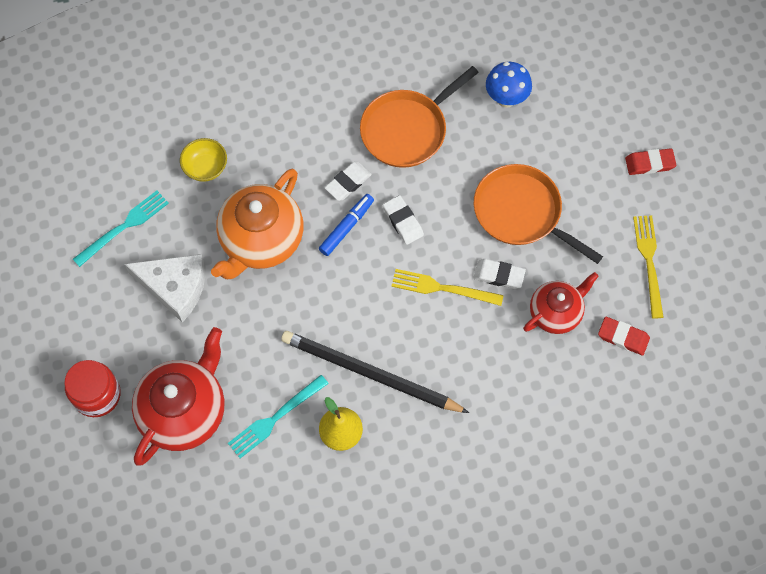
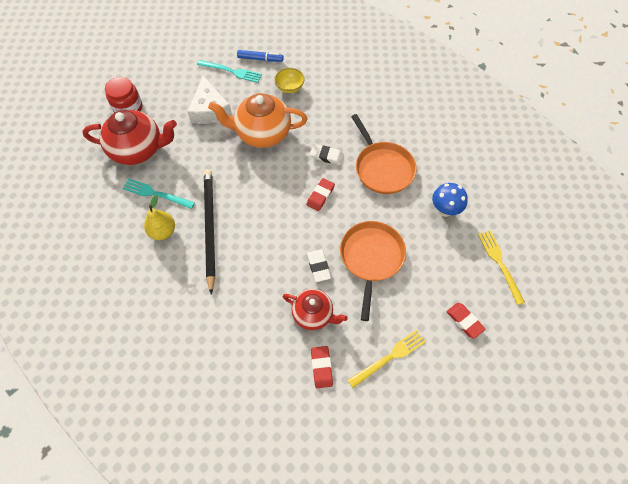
camera: 60 degrees right, 5 degrees down
blue marker [319,194,374,256] -> blue marker moved to [237,50,283,62]
orange pan [360,66,479,168] -> orange pan turned 135 degrees counterclockwise [351,114,417,194]
white eraser [383,195,424,245] -> red eraser [306,178,335,211]
yellow fork [391,269,503,306] -> yellow fork moved to [478,230,525,305]

